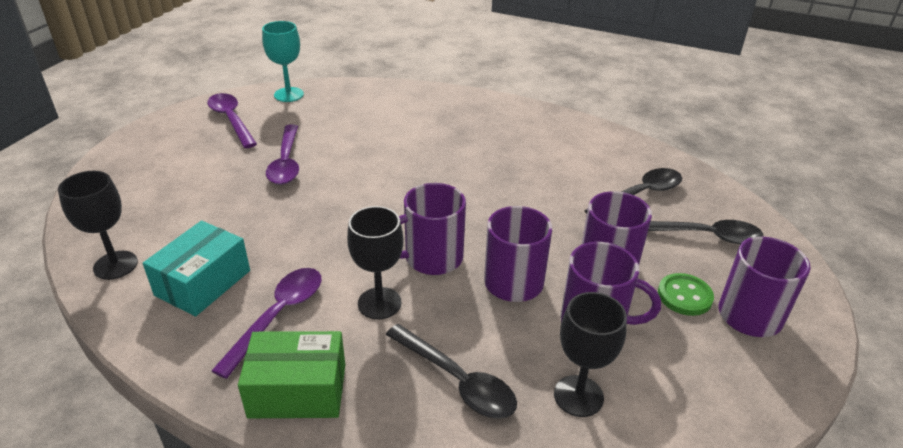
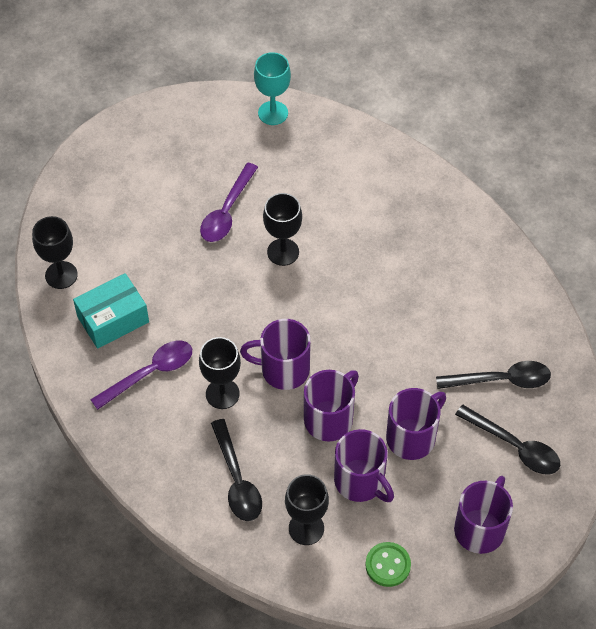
camera: 30 degrees right, 20 degrees up
purple spoon [207,93,257,148] -> none
green box [238,331,345,418] -> none
green button [658,273,714,316] -> green button moved to [365,542,411,587]
none -> black goblet [263,193,302,266]

